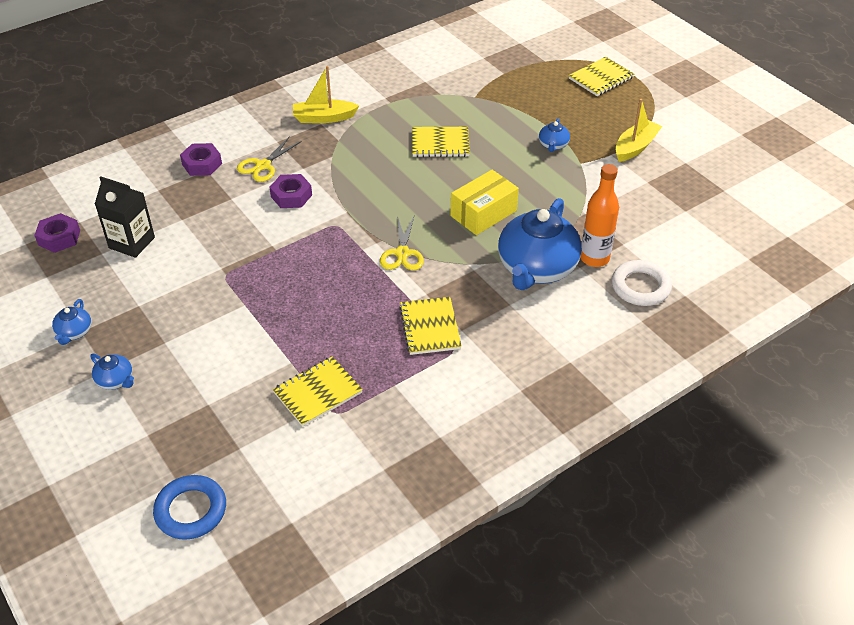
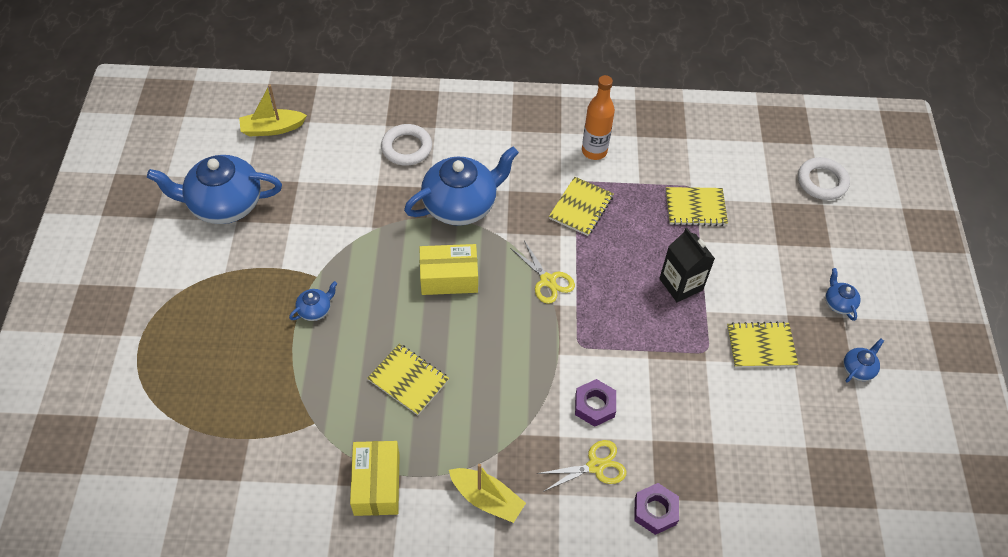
camera: 145 degrees left, 10 degrees up
purple nut [34,213,80,253] -> none
black carton [95,176,155,258] -> black carton moved to [659,228,715,302]
blue ring [153,475,226,540] -> white ring [798,157,850,200]
yellow scissors [380,216,424,270] -> yellow scissors turned 105 degrees clockwise [510,240,575,304]
yellow notebook [569,57,634,96] -> yellow notebook moved to [727,321,798,368]
orange bottle [580,164,619,267] -> orange bottle moved to [582,75,615,160]
yellow boat [615,99,662,162] -> yellow boat moved to [239,85,307,136]
none -> blue teapot [147,155,282,224]
none -> yellow box [350,441,400,516]

